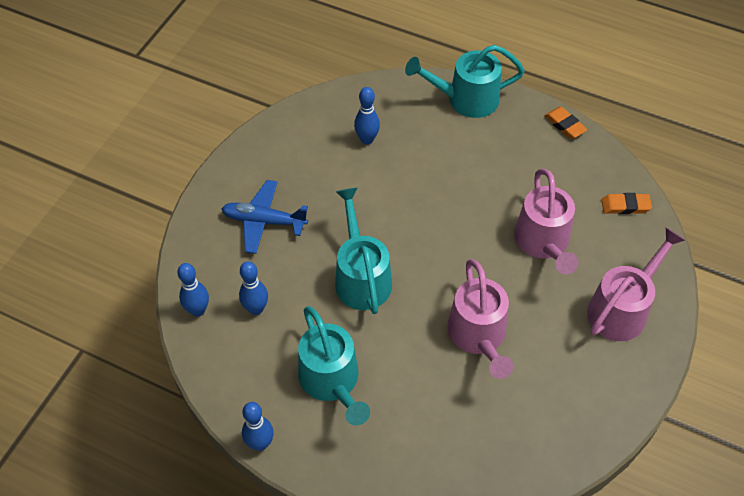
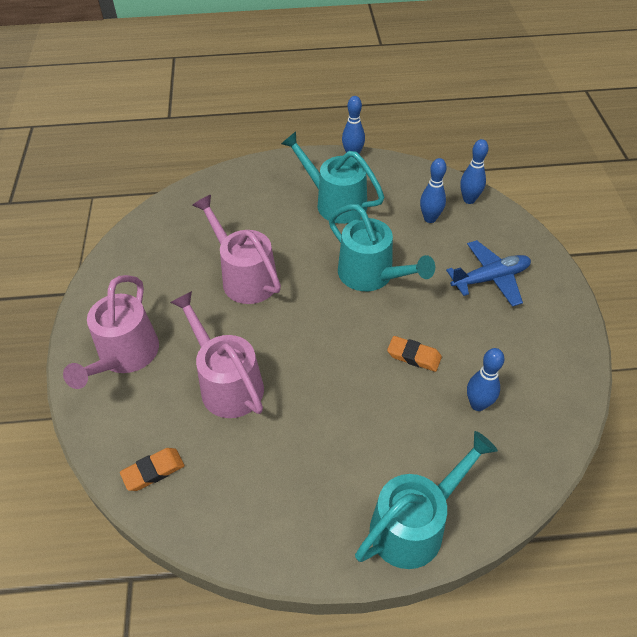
camera: 150 degrees right, 5 degrees down
orange eraser [545,107,588,139] -> orange eraser moved to [387,336,442,372]

